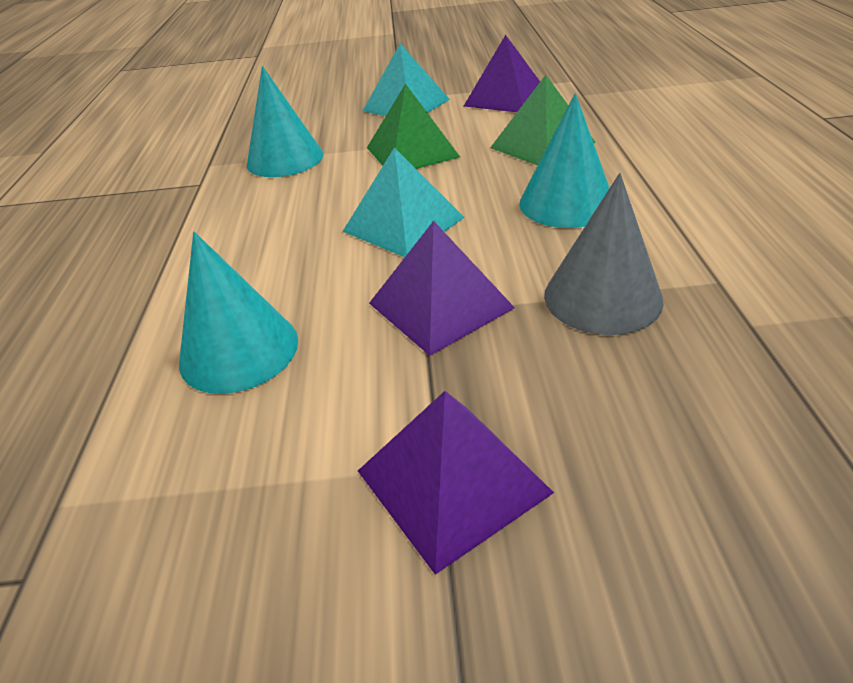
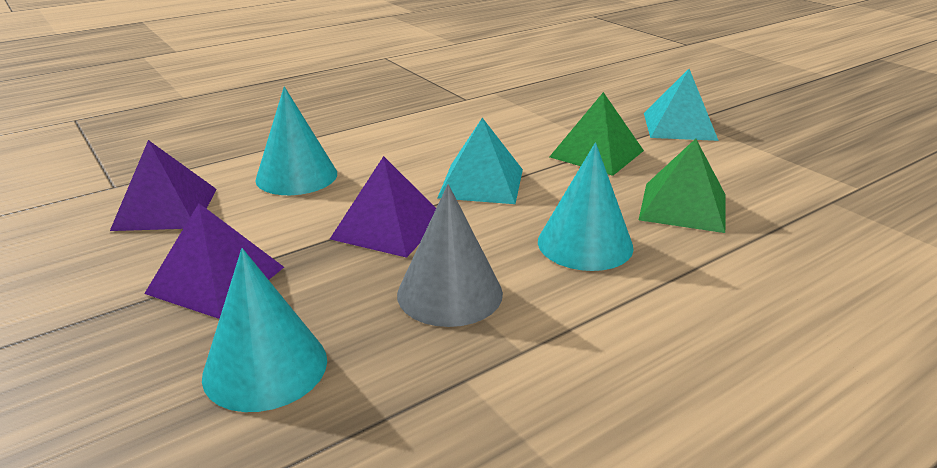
camera: 55 degrees right, 10 degrees down
turquoise cone [247,66,323,177] -> turquoise cone moved to [202,248,327,412]
purple pyramid [464,35,540,112] -> purple pyramid moved to [110,140,217,231]

